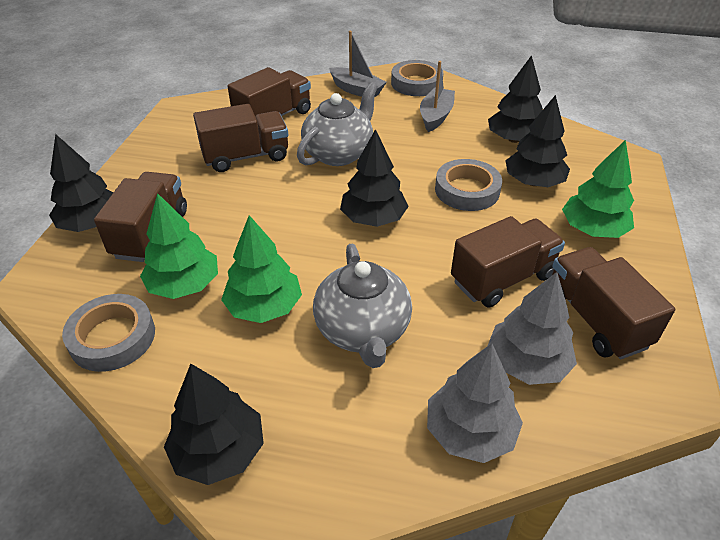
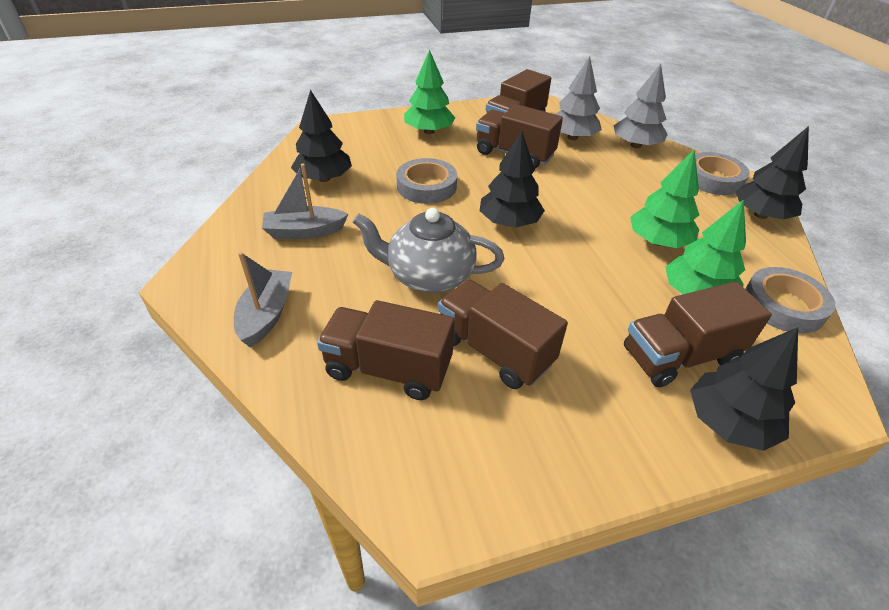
camera: 120 degrees left, 0 degrees up
grey teapot [313,243,412,368] -> none
grey tape [391,60,444,96] -> grey tape moved to [695,152,750,195]
black tree [505,95,570,187] -> none

